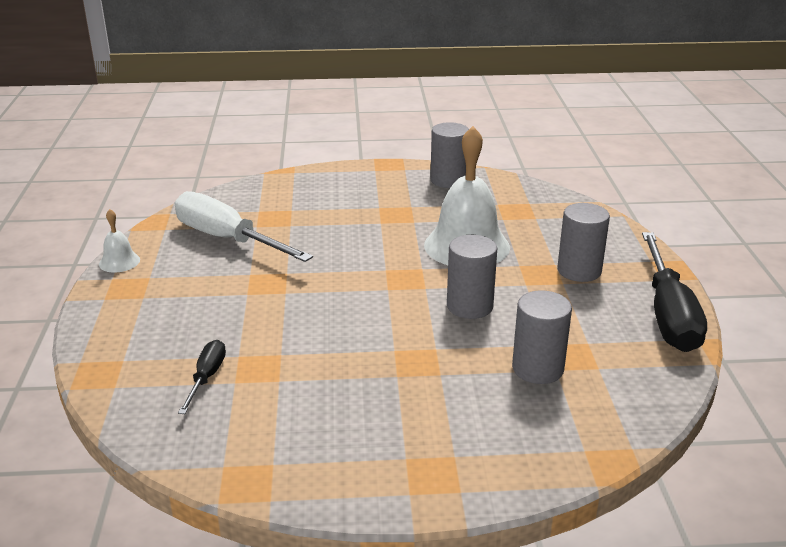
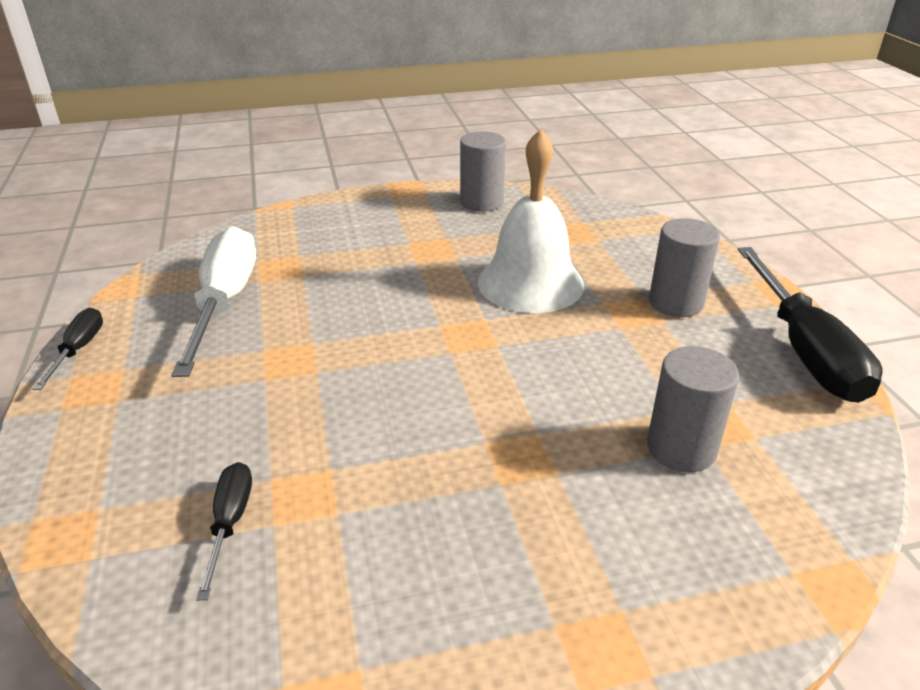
camera: 10 degrees left, 5 degrees up
white bell [99,209,140,273] -> black screwdriver [33,308,103,390]
white screwdriver [175,191,313,262] -> white screwdriver turned 60 degrees clockwise [171,226,256,377]
grey cylinder [447,235,497,319] -> none

